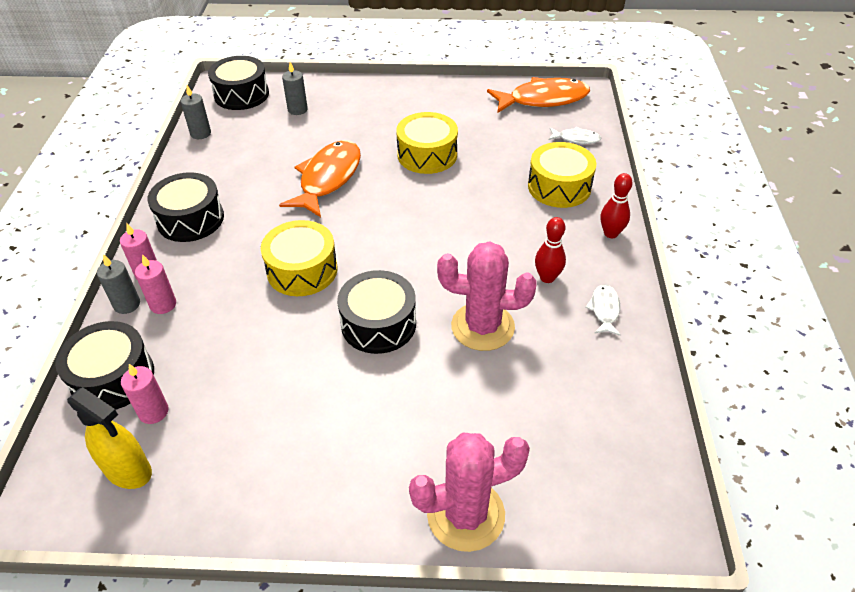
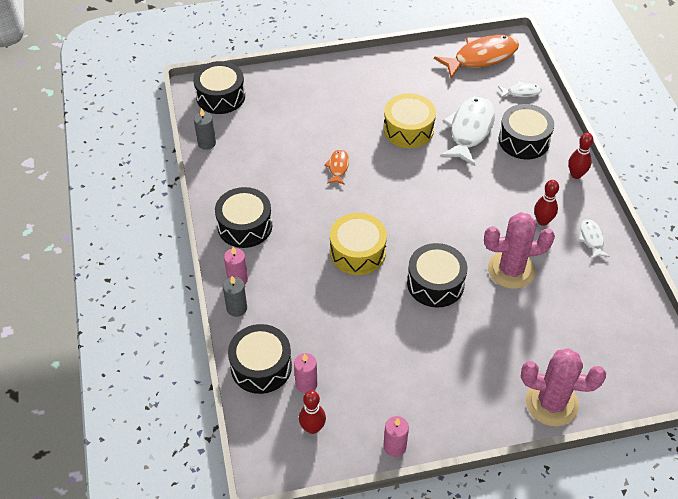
camera: 15 degrees left, 5 degrees up
yellow spray bottle [67,387,152,489] -> red bowling pin [299,390,326,434]
pink candle [135,254,176,314] -> pink candle moved to [383,416,409,457]
orange fish [279,140,361,217] -> orange fish [324,149,349,185], size x0.48
grey candle [282,62,308,115] -> none
pink cactus [409,433,530,552] -> pink cactus turned 45 degrees clockwise [521,348,606,427]
yellow drum [528,142,596,208] -> black drum [498,104,554,159]
none -> white fish [440,96,495,166]

